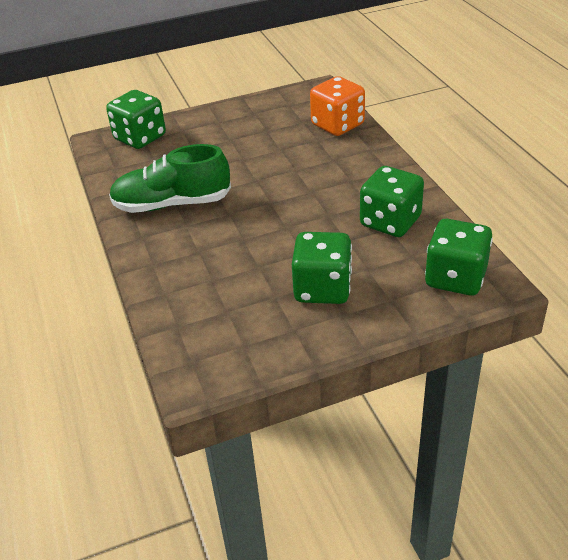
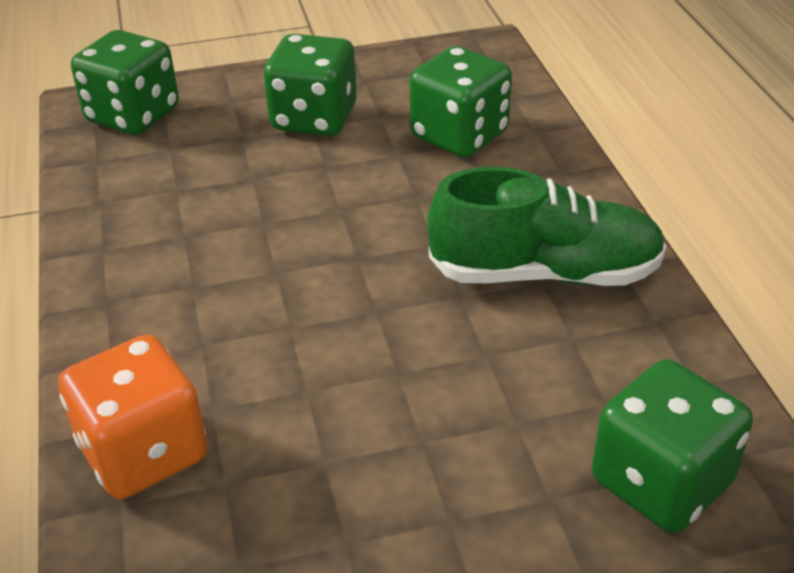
camera: 175 degrees left, 0 degrees up
green dice [360,166,424,237] -> green dice moved to [410,46,512,158]

